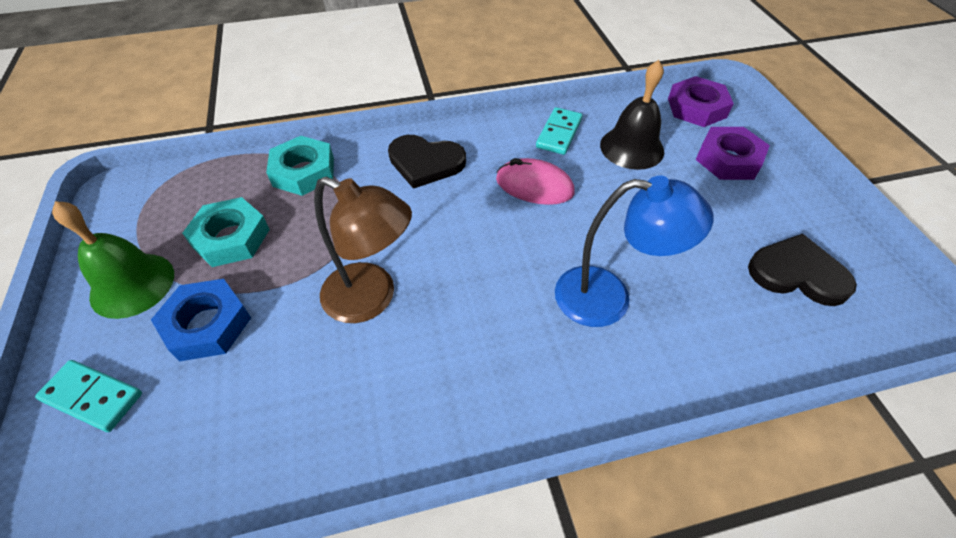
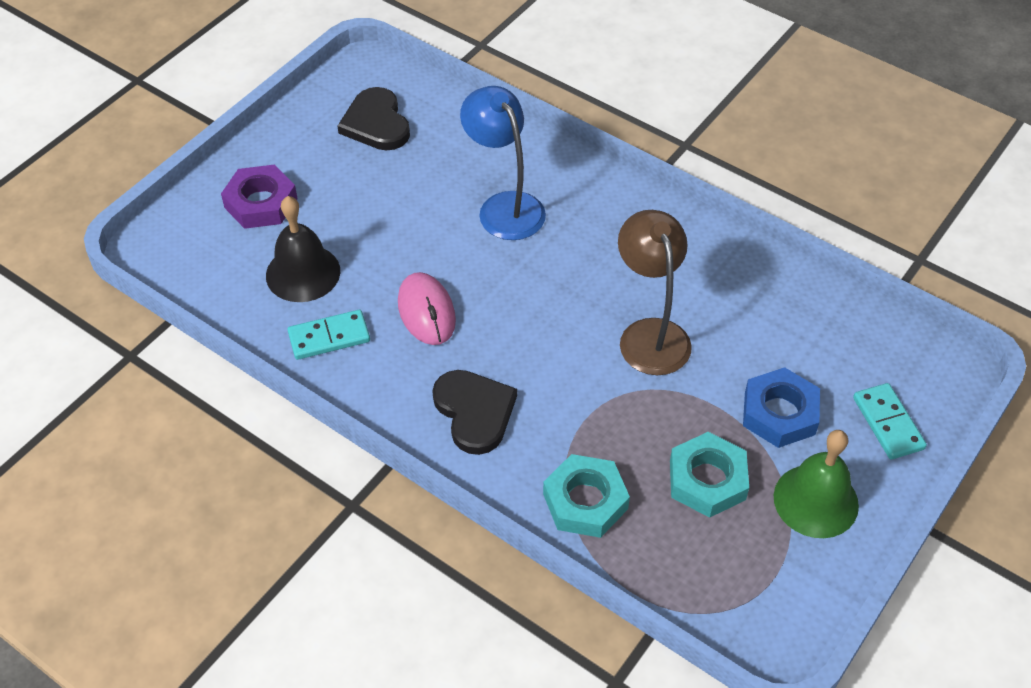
camera: 130 degrees left, 0 degrees up
purple nut [668,76,734,127] -> none

